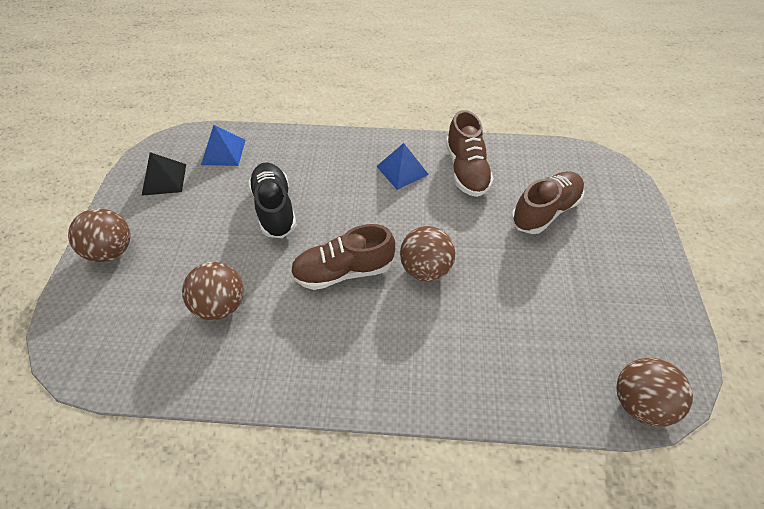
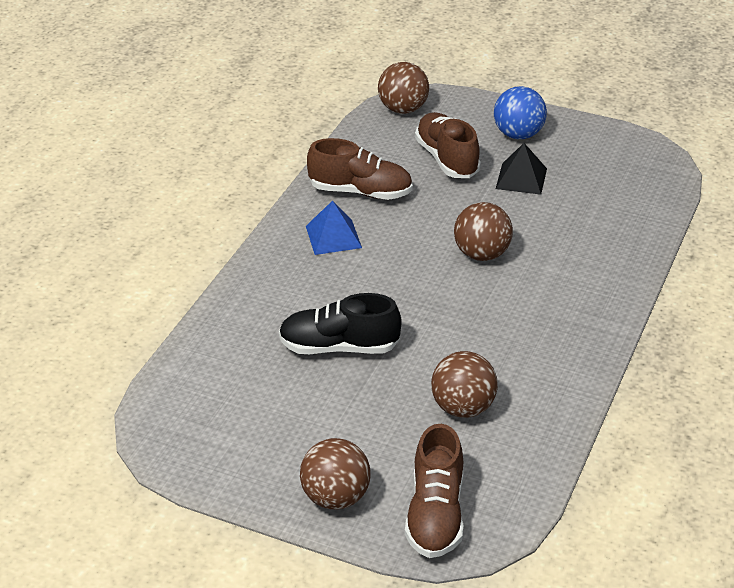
camera: 70 degrees left, 15 degrees down
black pyramid [142,152,186,196] -> black pyramid moved to [496,143,547,195]
blue pyramid [201,125,246,166] -> none
brown shoe [290,224,395,290] -> brown shoe moved to [405,424,464,558]
brown ball [616,358,693,427] -> brown ball moved to [378,62,429,114]
none -> blue ball [494,86,547,139]

